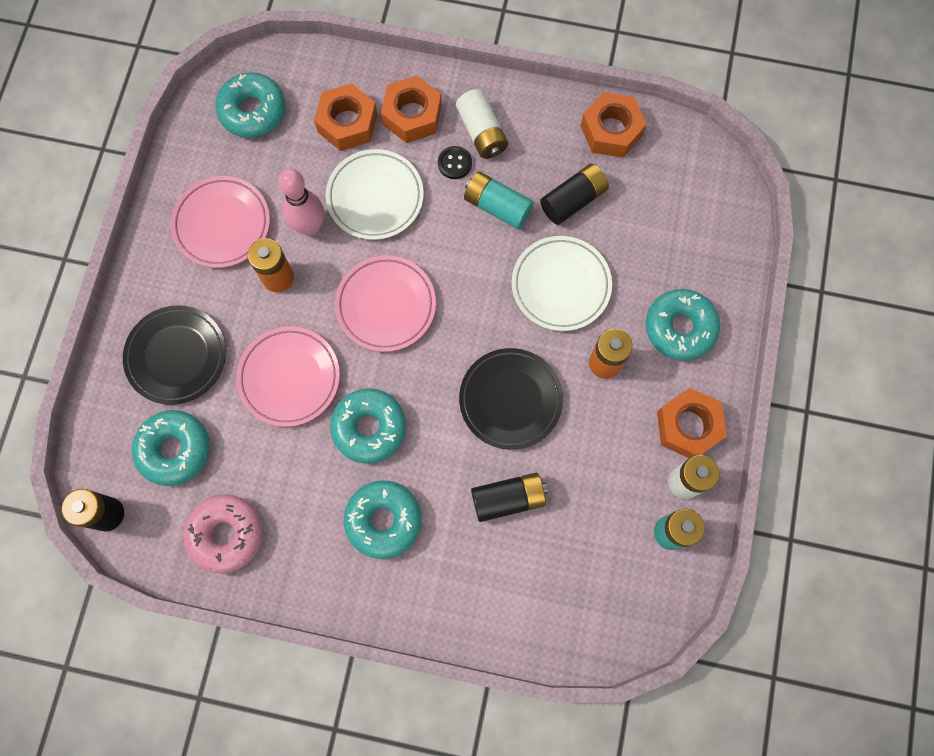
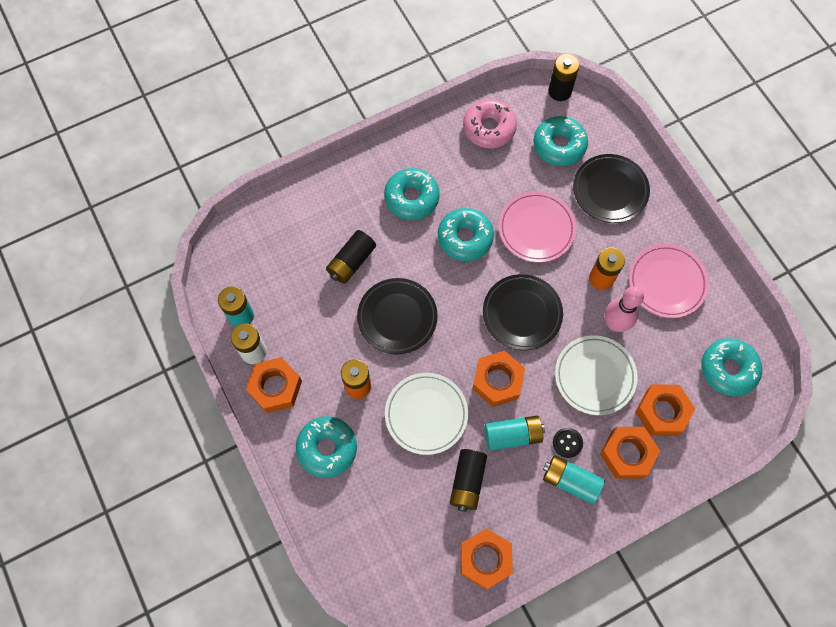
camera: 140 degrees right, 5 degrees down
pink plate [335,255,436,352] -> black plate [483,274,563,350]
white battery [456,89,508,159] -> turquoise battery [543,455,605,504]
none -> orange nut [472,351,525,407]

